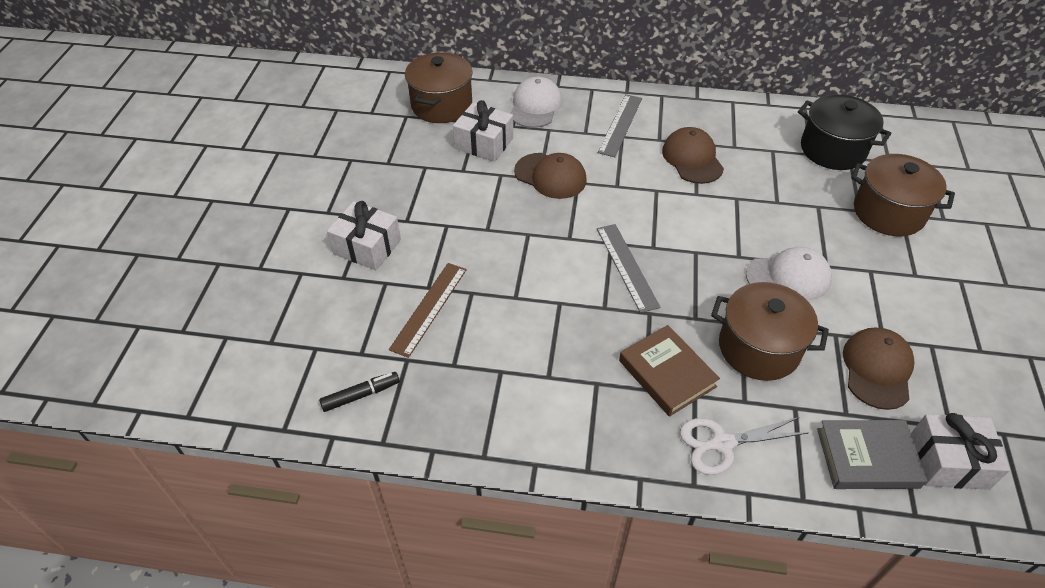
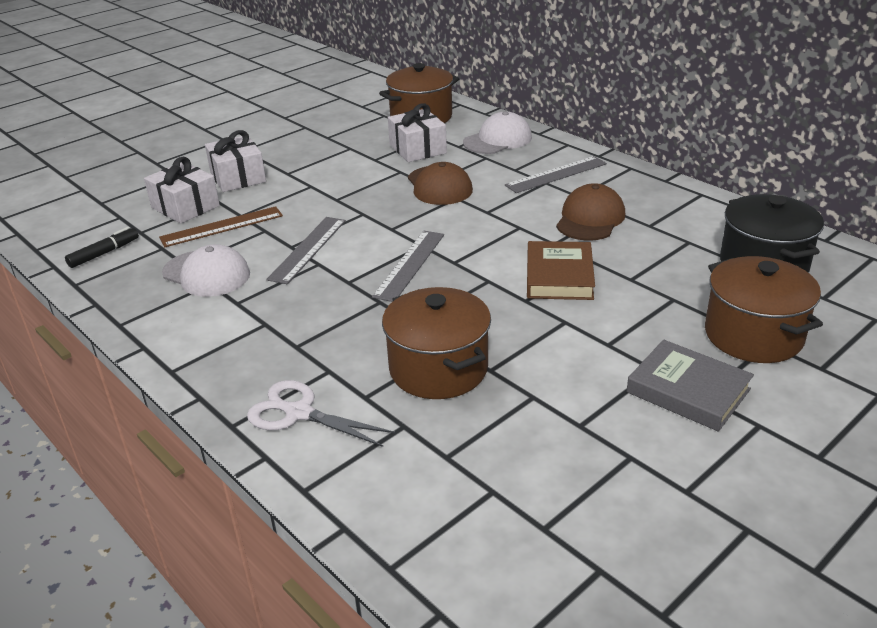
camera: 40 degrees right, 15 degrees down
black marker [319,372,400,412] -> black marker turned 60 degrees counterclockwise [65,227,139,268]
brown book [619,325,720,417] -> brown book moved to [527,241,595,300]
white cap [746,247,832,300] -> white cap moved to [162,244,250,297]
grey book [817,420,928,489] -> grey book moved to [626,340,754,432]
brown cap [843,328,914,410] -> none
white gift [911,413,1010,490] -> white gift moved to [144,157,220,224]
none -> grey ruler [266,217,346,284]

